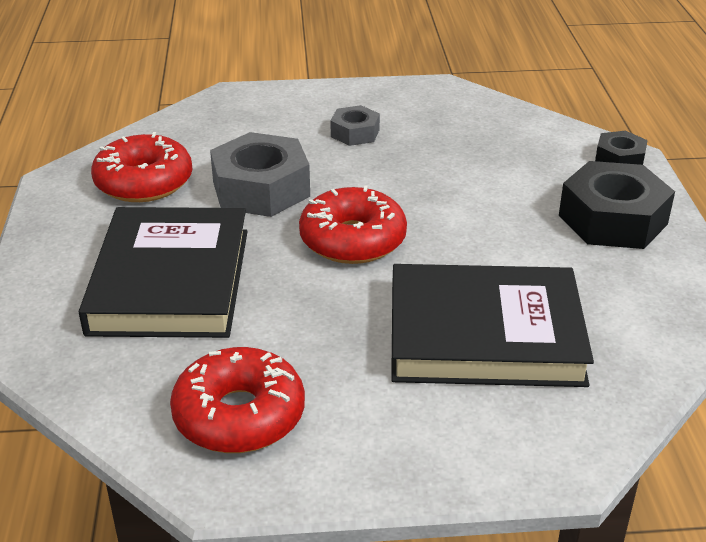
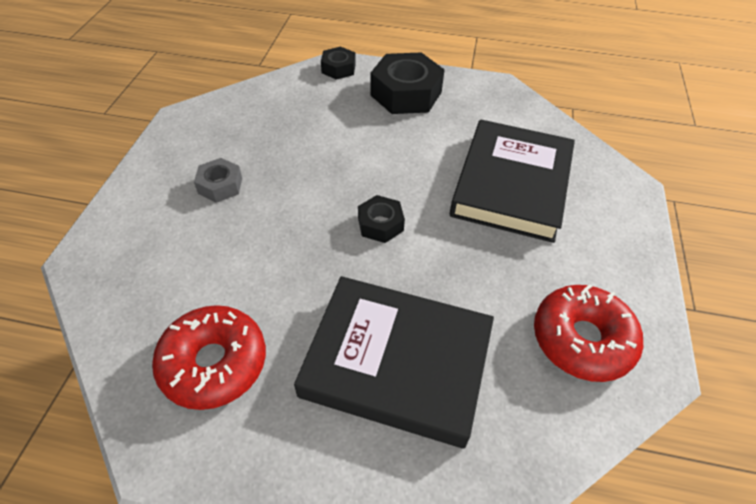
camera: 75 degrees left, 15 degrees up
grey nut [210,132,310,217] -> none
red donut [299,185,407,264] -> black nut [358,195,405,243]

